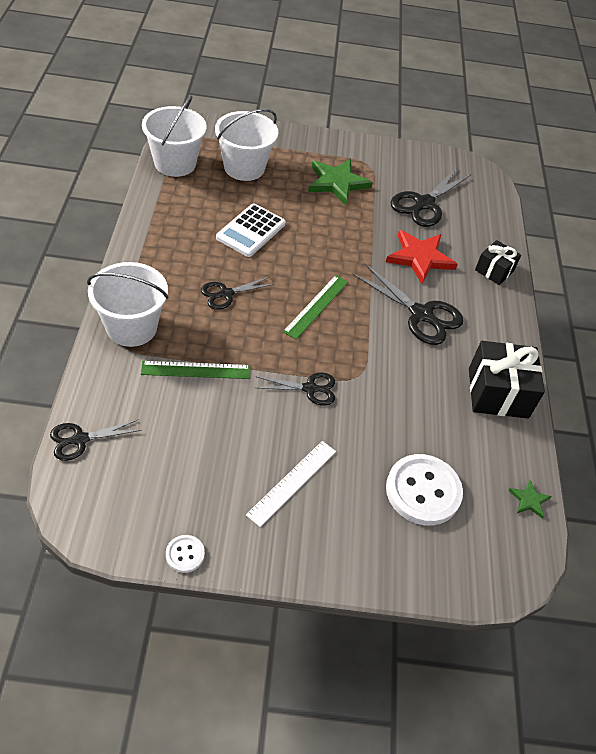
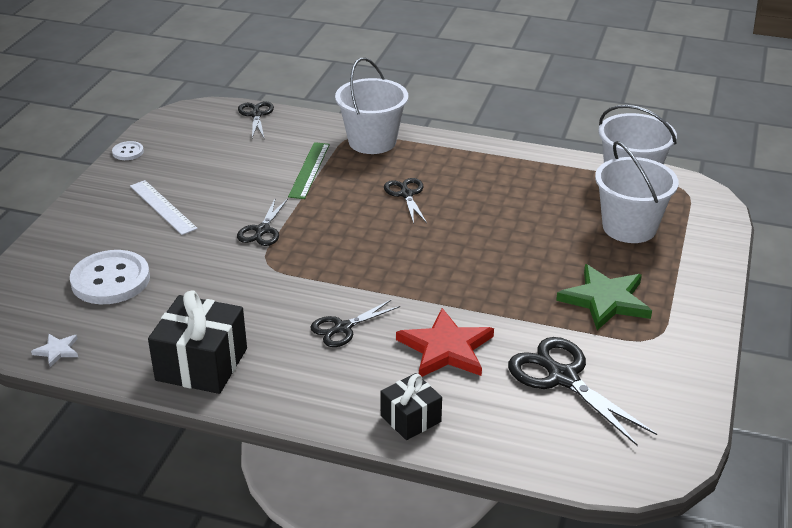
camera: 110 degrees right, 15 degrees down
white calculator [216,204,286,257] -> none
green ruler [283,275,348,340] -> none
black scissors [352,264,464,345] -> black scissors [310,299,400,347], size x0.61
green star [509,479,552,519] -> white star [31,334,78,367]

